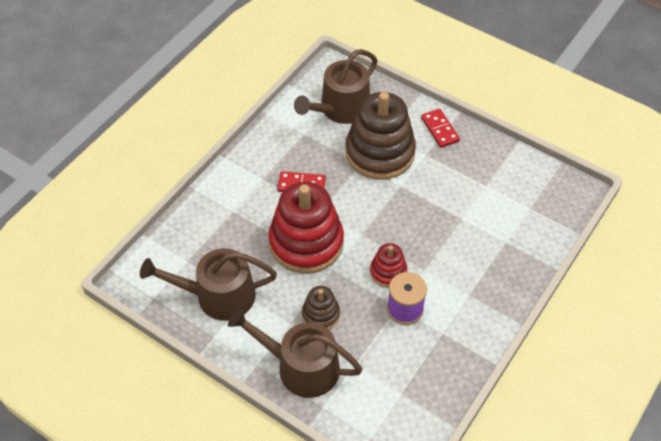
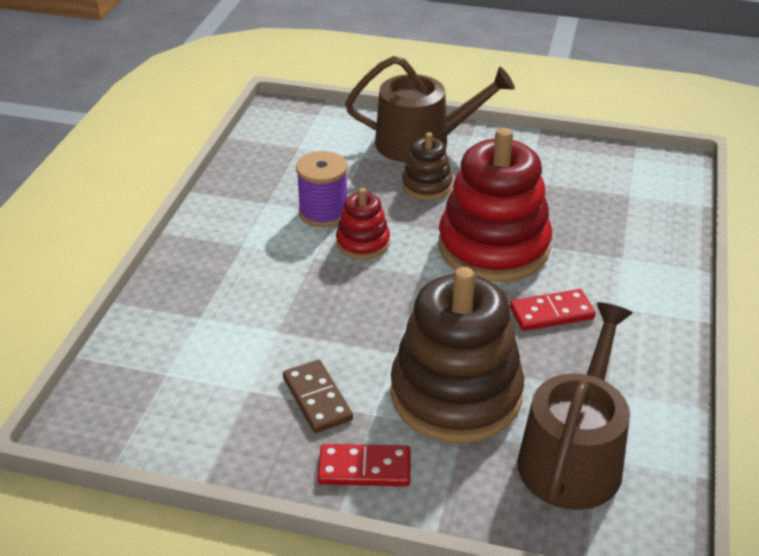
camera: 160 degrees right, 15 degrees down
brown watering can [140,248,277,321] -> none
red domino [421,109,460,148] -> red domino turned 45 degrees counterclockwise [318,444,411,486]
none -> brown domino [283,360,353,433]

